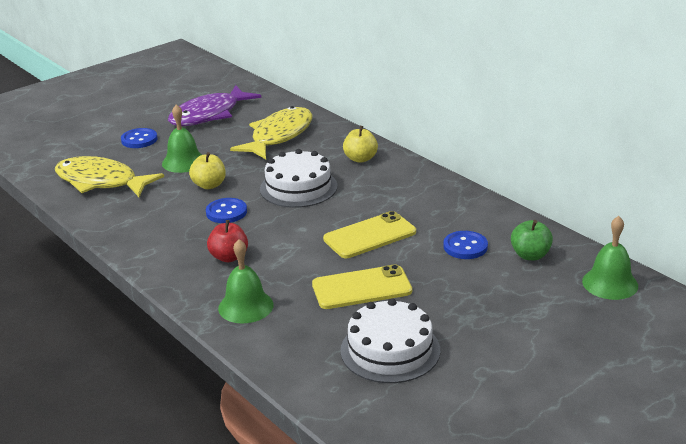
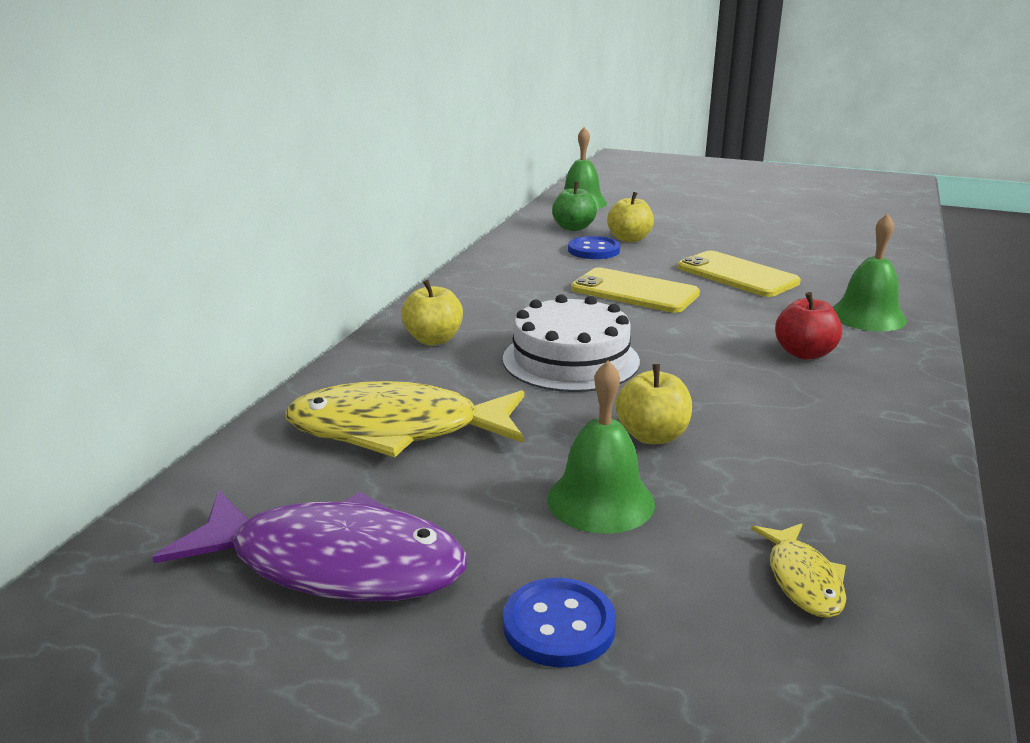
camera: 120 degrees left, 5 degrees down
yellow fish [55,156,164,197] -> yellow fish [751,523,846,618], size x0.46
blue button [206,198,247,223] -> none
white cake [340,298,440,383] -> none
none -> yellow apple [607,192,654,242]

